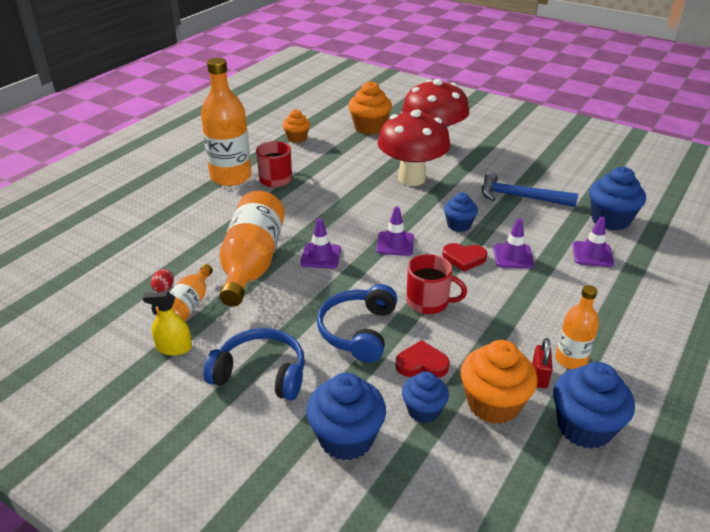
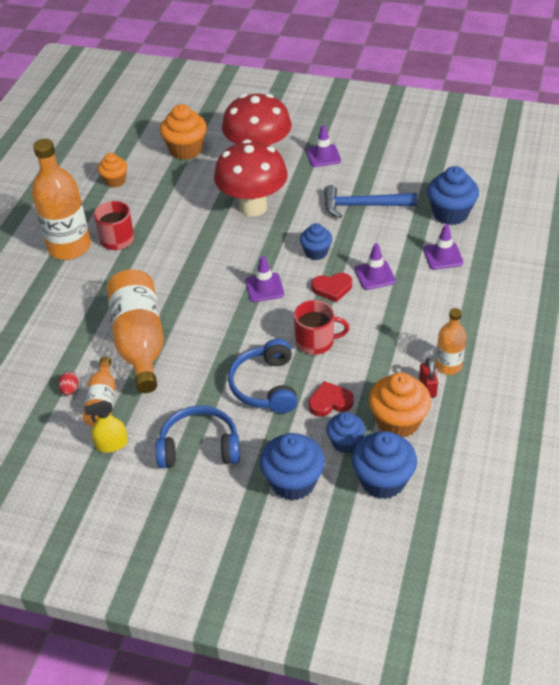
camera: 15 degrees left, 10 degrees up
purple traffic cone [300,218,341,269] -> purple traffic cone moved to [306,125,341,167]
blue cupcake [553,362,635,449] -> blue cupcake moved to [352,431,417,499]

